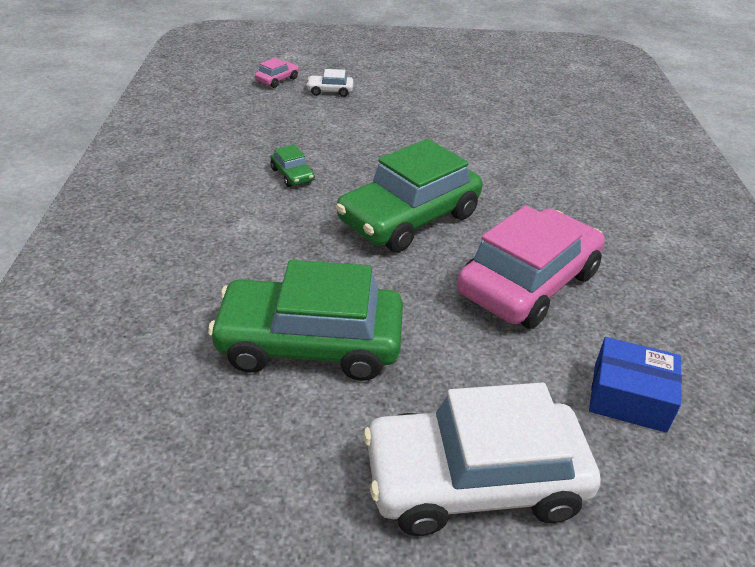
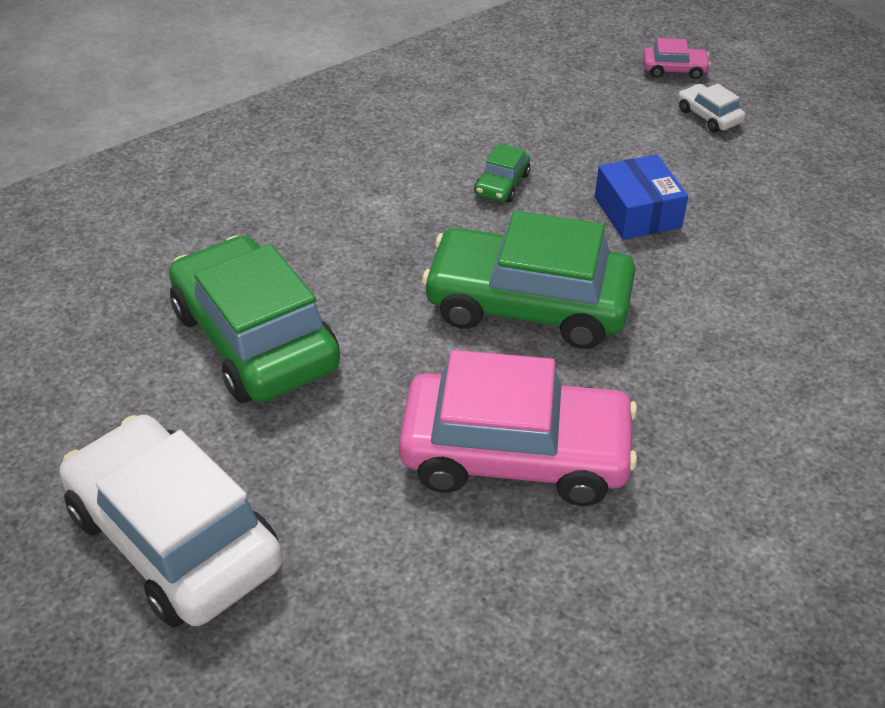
camera: 55 degrees right, 5 degrees up
blue box [589,337,682,433] -> blue box moved to [595,154,688,240]

